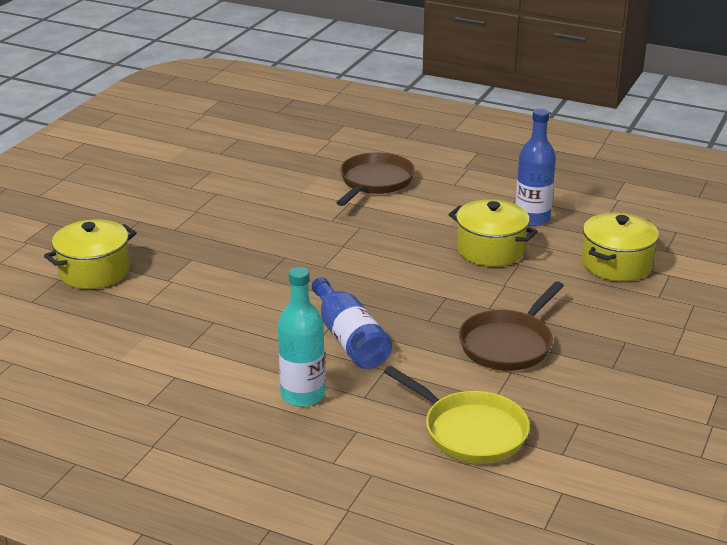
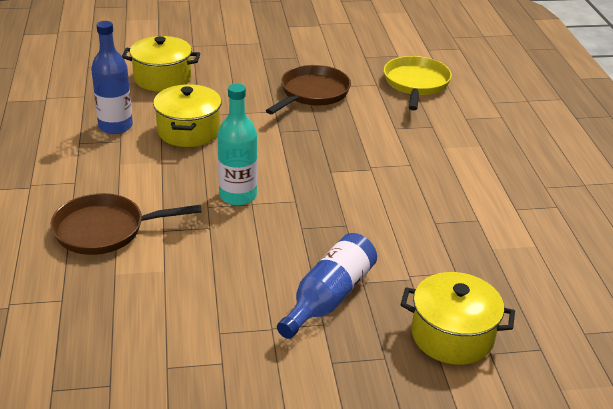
camera: 125 degrees left, 5 degrees up
turquoise bottle [278,267,325,407] -> turquoise bottle moved to [218,84,257,205]
blue bottle [312,277,392,369] -> blue bottle moved to [277,233,377,339]
brown pan [459,281,564,371] -> brown pan turned 60 degrees counterclockwise [266,65,351,114]

